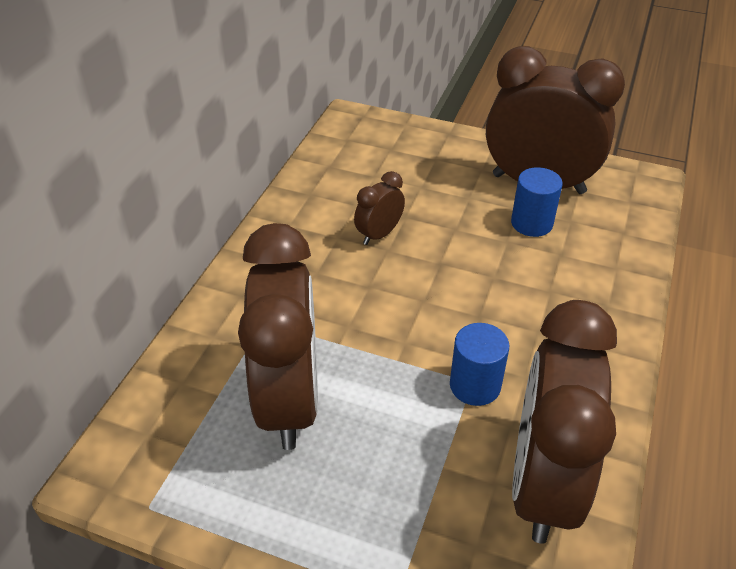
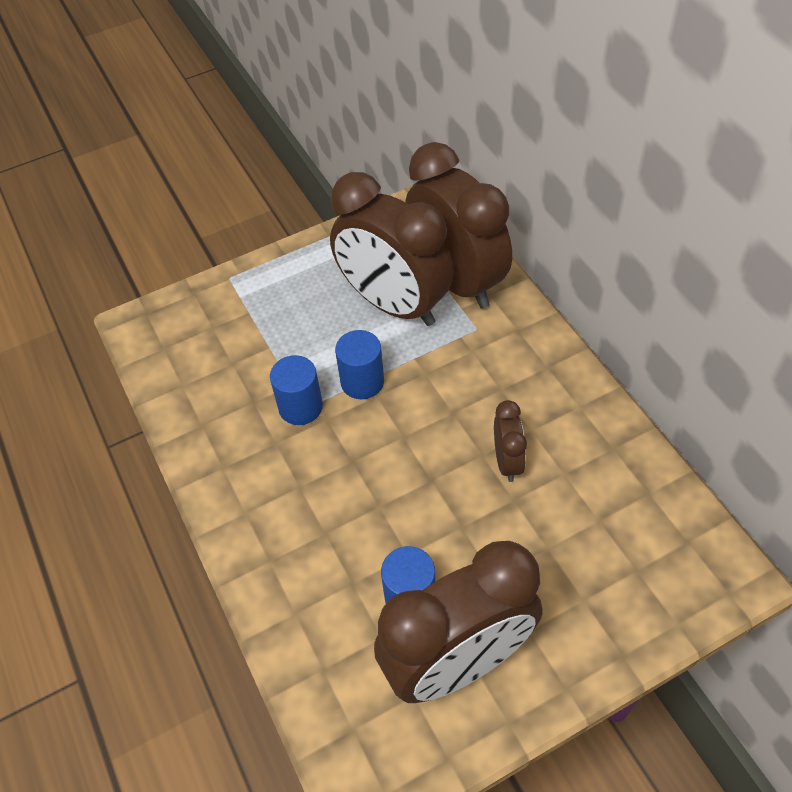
camera: 135 degrees right, 10 degrees up
brown clock [512,300,617,544] -> brown clock moved to [405,142,512,309]
none -> blue cylinder [335,330,384,399]

